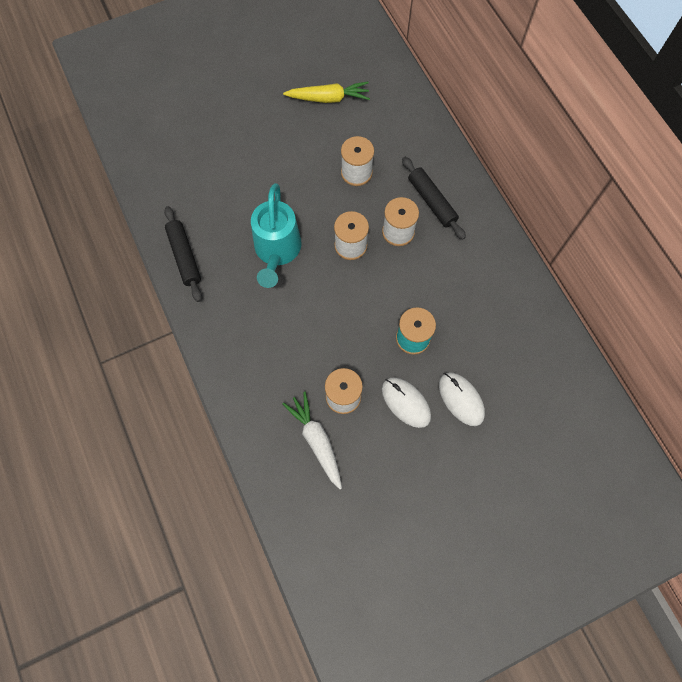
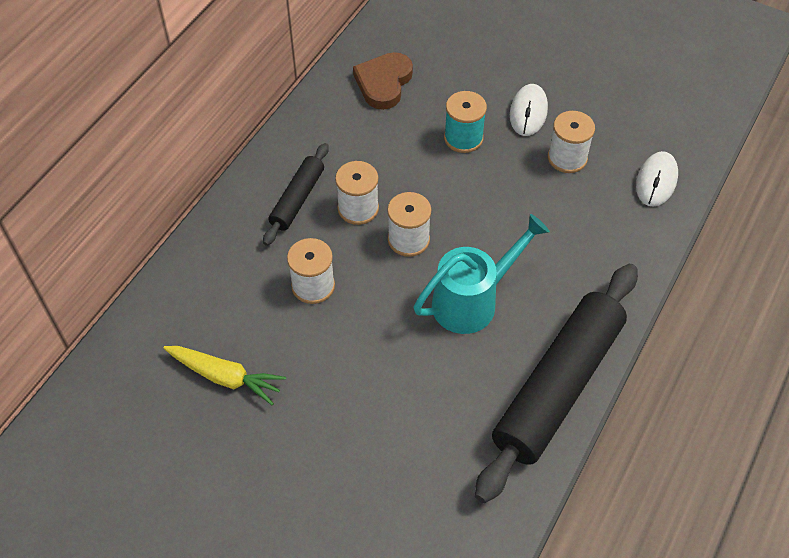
camera: 125 degrees left, 15 degrees down
black rolling pin [164,206,202,302] -> black rolling pin [475,264,638,503], size x2.01
white carrot [282,392,342,489] -> none
yellow carrot [283,82,370,103] -> yellow carrot turned 150 degrees clockwise [163,346,286,405]
white mouse [439,373,485,426] -> white mouse moved to [636,151,678,207]
none -> brown heart [353,52,413,110]

